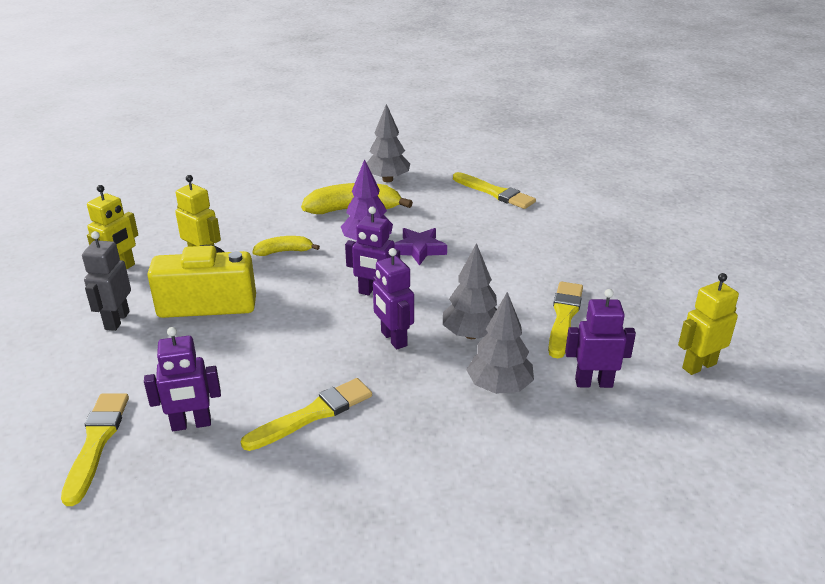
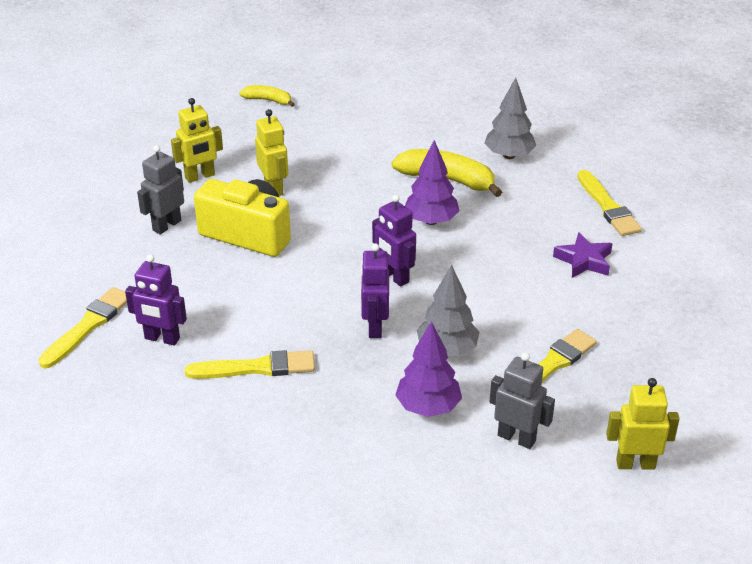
camera: 30 degrees right, 5 degrees up
yellow banana [252,236,320,256] -> yellow banana moved to [239,85,295,107]
purple star [395,228,447,266] -> purple star moved to [553,232,613,278]
grey tree [467,292,534,394] -> purple tree [395,321,462,417]
purple robot [565,289,636,388] -> grey robot [489,352,555,449]

